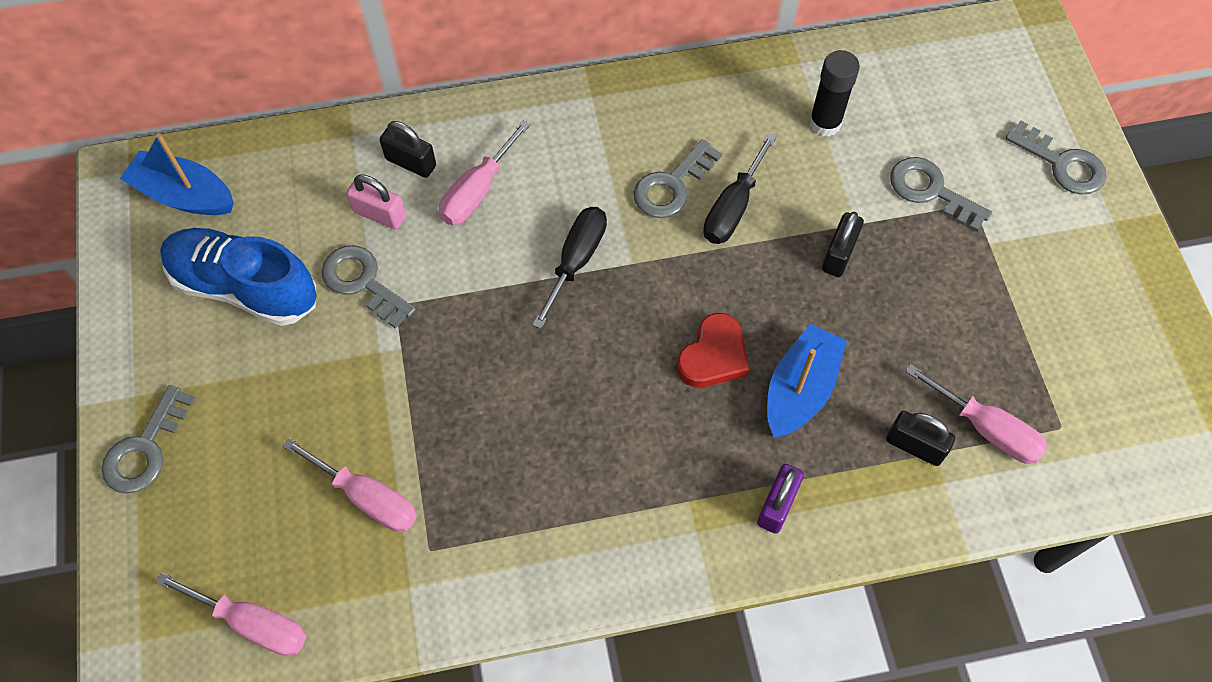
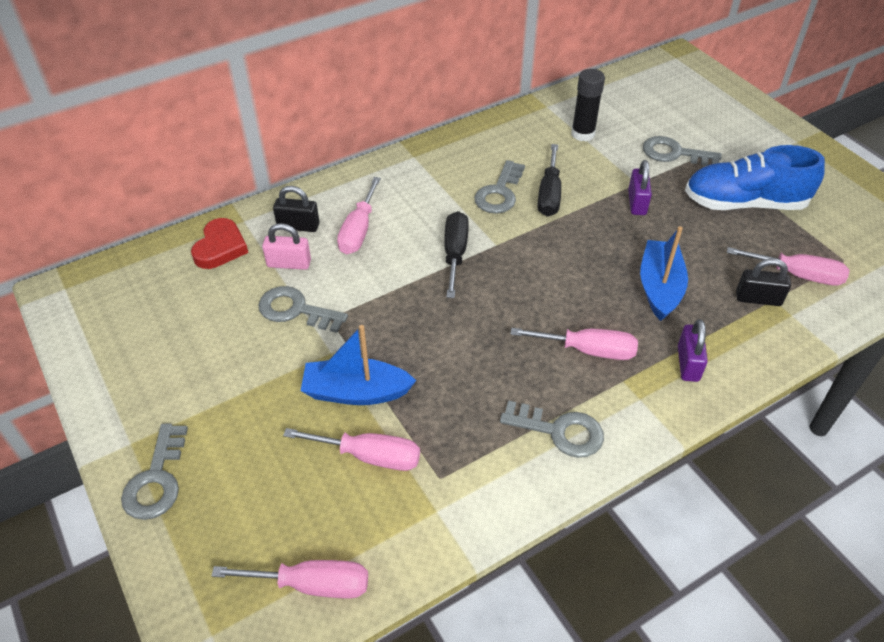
camera: 20 degrees left, 15 degrees down
blue boat [120,133,234,215] -> blue boat moved to [301,325,416,405]
blue shoe [160,228,317,326] -> blue shoe moved to [685,145,825,210]
red heart [677,313,749,388] -> red heart moved to [191,218,248,269]
black padlock [822,212,864,277] -> purple padlock [628,160,652,215]
grey key [1005,120,1107,195] -> grey key moved to [500,400,604,458]
none -> pink screwdriver [510,328,638,360]

